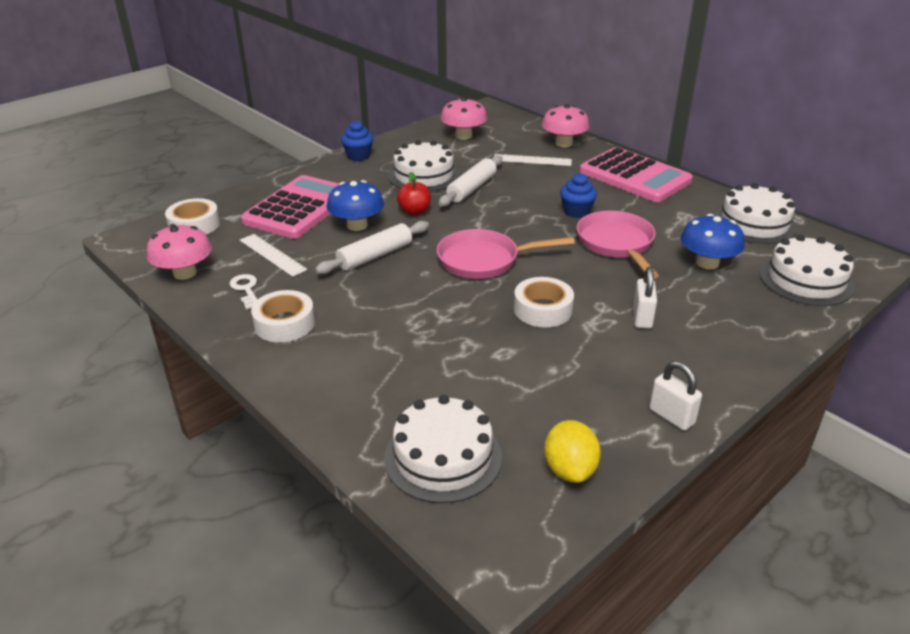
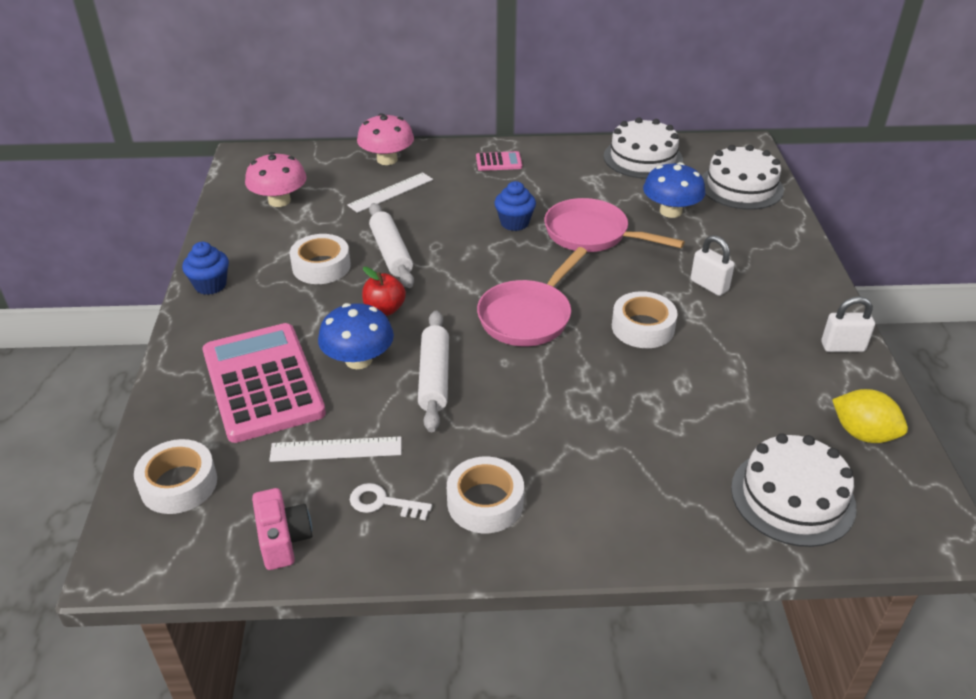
camera: 50 degrees left, 5 degrees up
pink mushroom [147,224,212,280] -> pink camera [252,488,312,570]
white cake [388,140,460,192] -> white tape [290,234,351,284]
pink calculator [580,147,693,202] -> pink calculator [476,151,522,171], size x0.42

